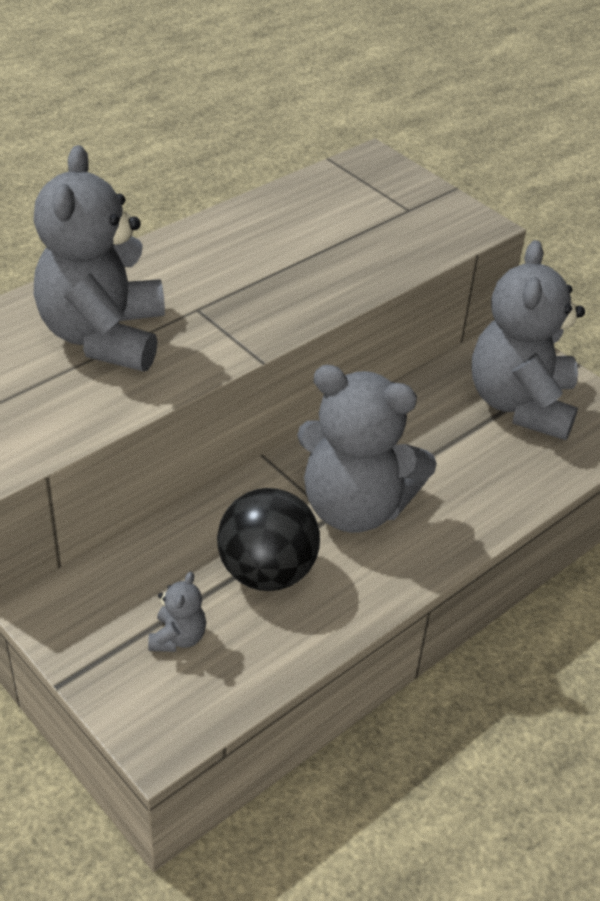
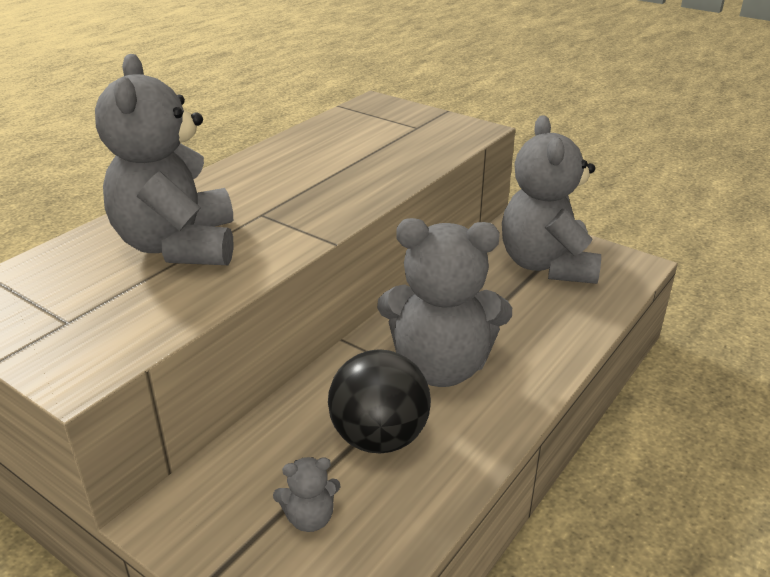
camera: 10 degrees left, 10 degrees down
grey teddy bear [148,572,206,652] -> grey teddy bear turned 75 degrees clockwise [273,457,341,532]

